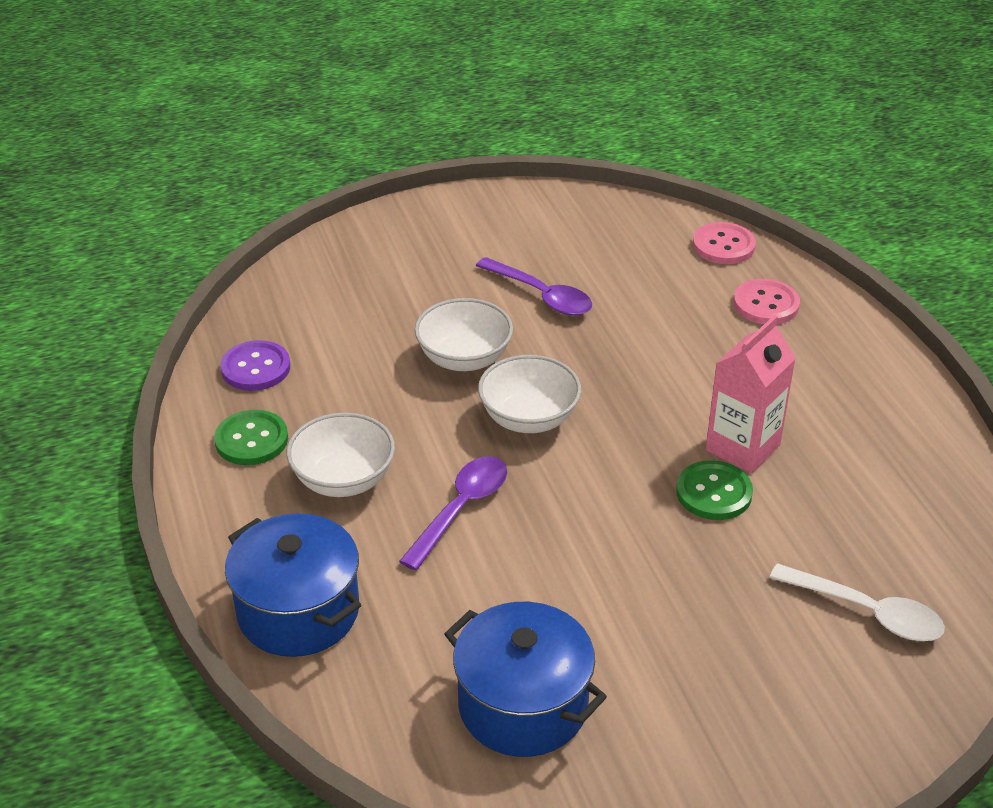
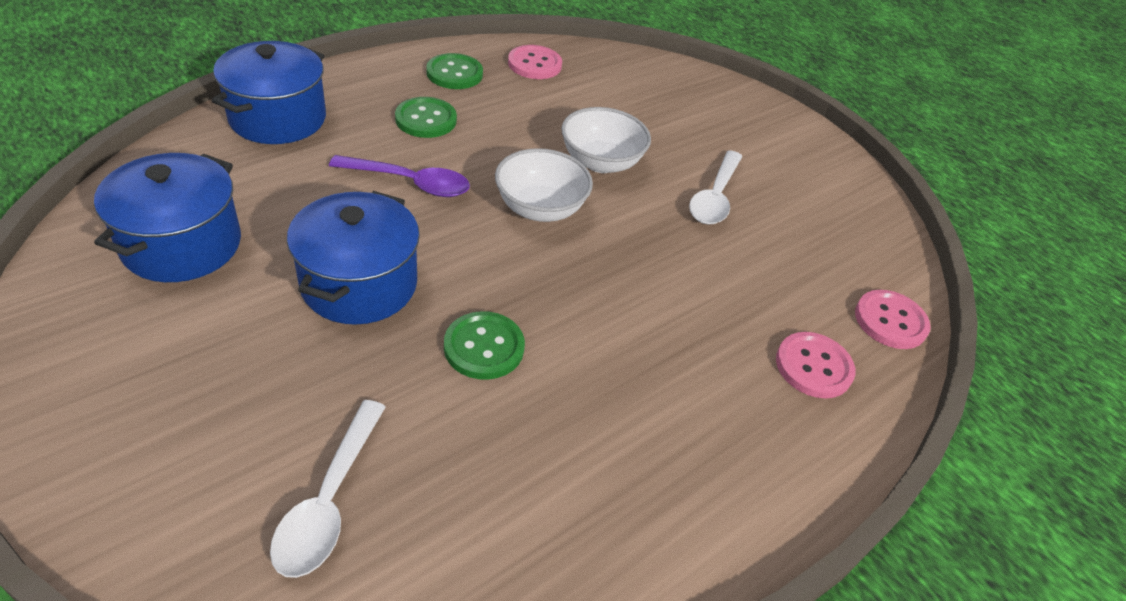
camera: 65 degrees right, 5 degrees up
purple button [220,340,290,391] -> pink button [508,45,562,79]
white bowl [286,412,395,497] -> green button [395,97,457,138]
purple spoon [476,257,592,316] -> white spoon [689,150,742,225]
pink carton [706,315,796,474] -> none
none -> blue pot [287,191,420,325]

